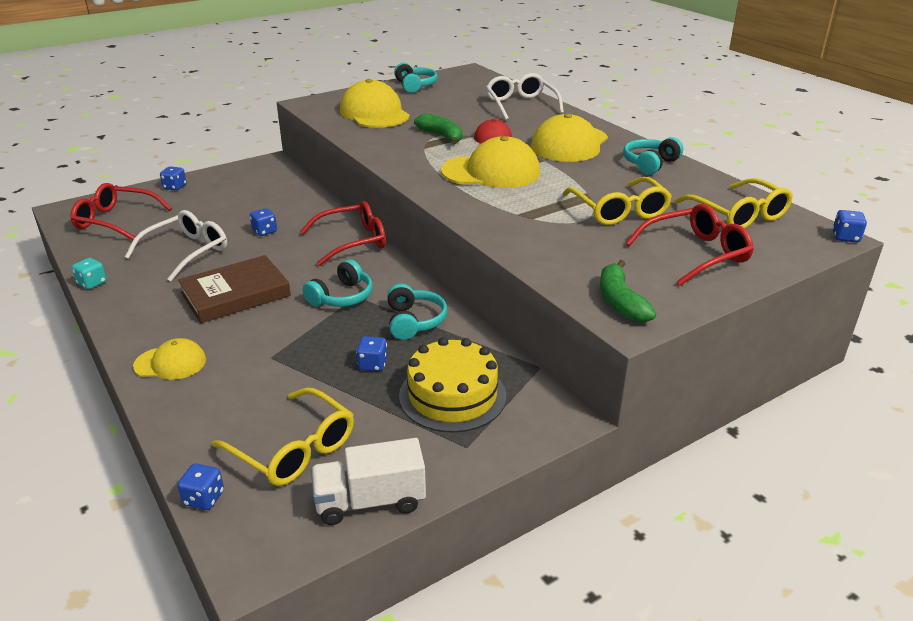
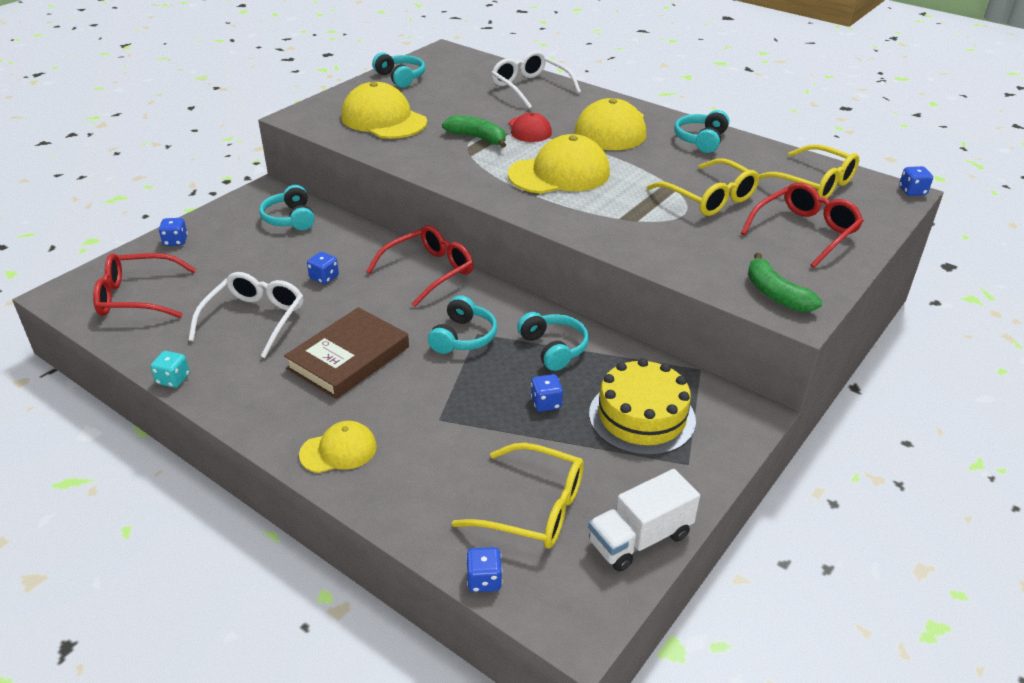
camera: 20 degrees left, 5 degrees up
none -> turquoise headphones [259,185,315,230]

